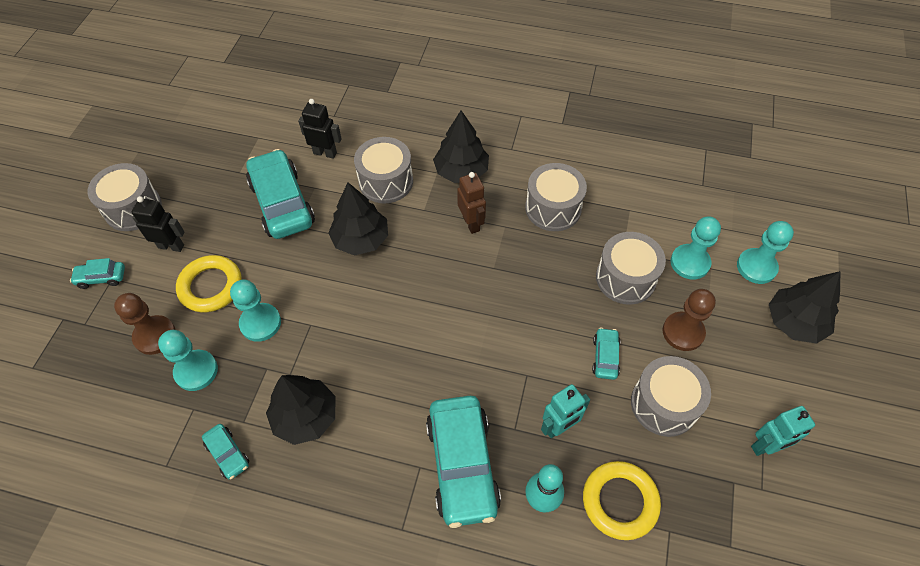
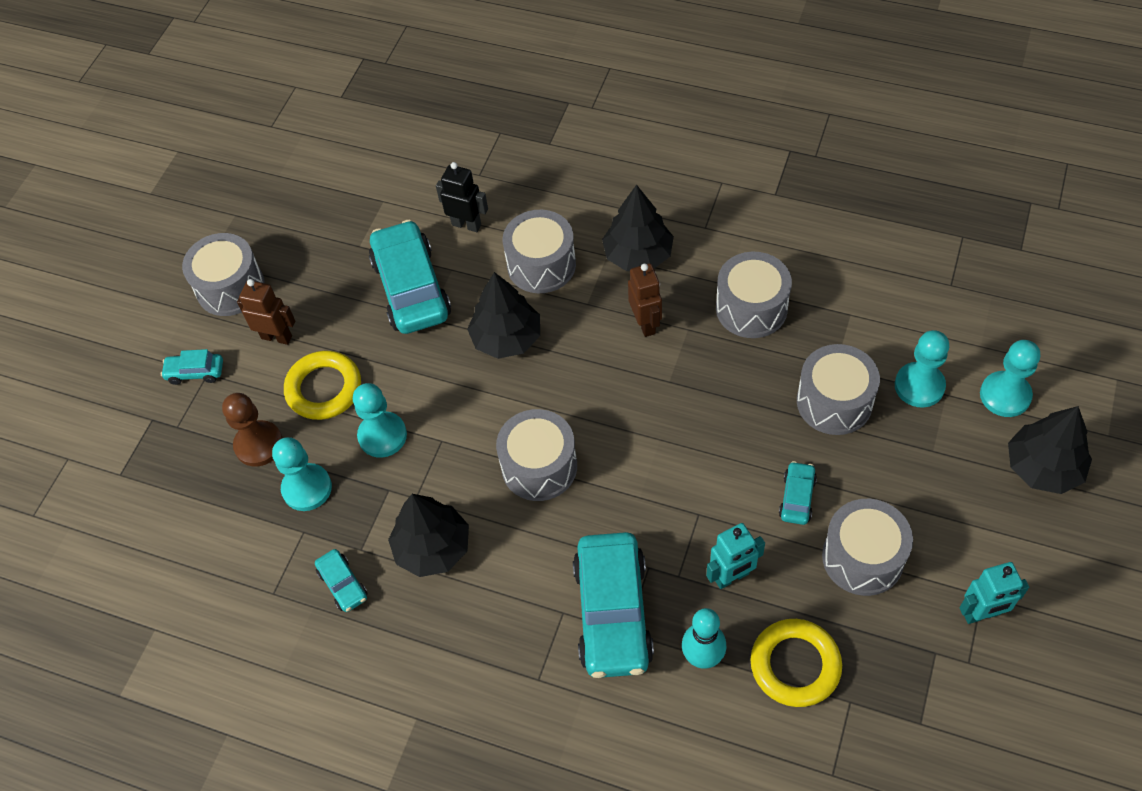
camera: 10 degrees right, 0 degrees up
black robot [132,196,185,252] -> brown robot [237,279,295,345]
brown pawn [663,289,716,351] -> none
none -> grey drum [496,409,577,501]

